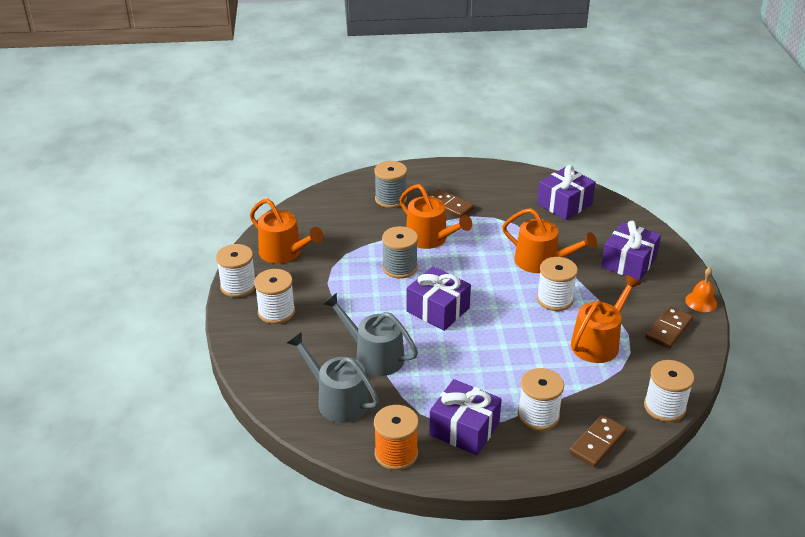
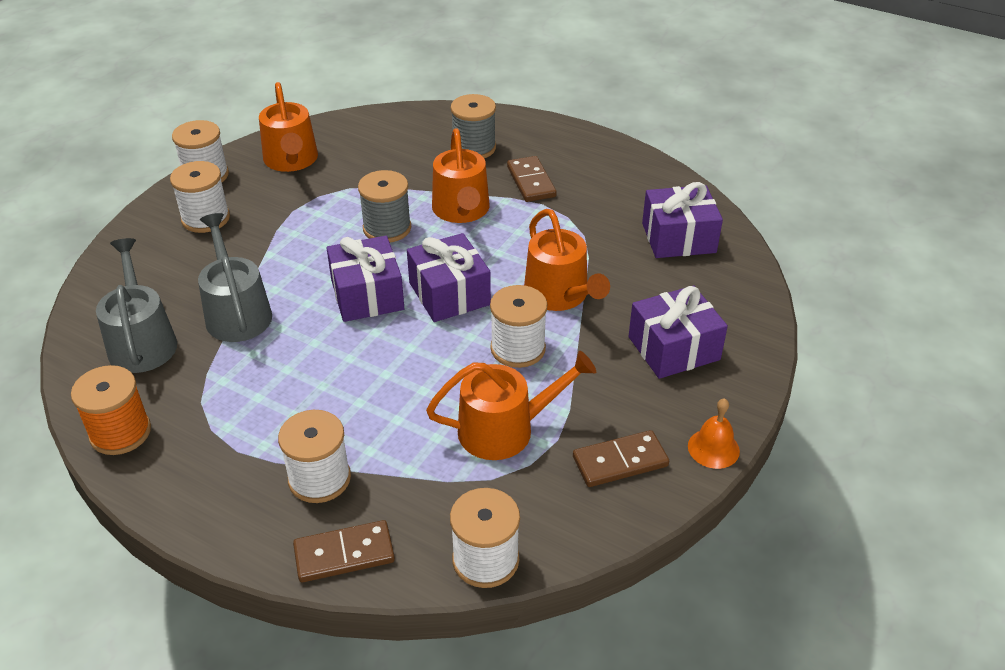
camera: 35 degrees right, 5 degrees up
purple gift [429,379,502,455] -> purple gift moved to [407,233,491,322]

